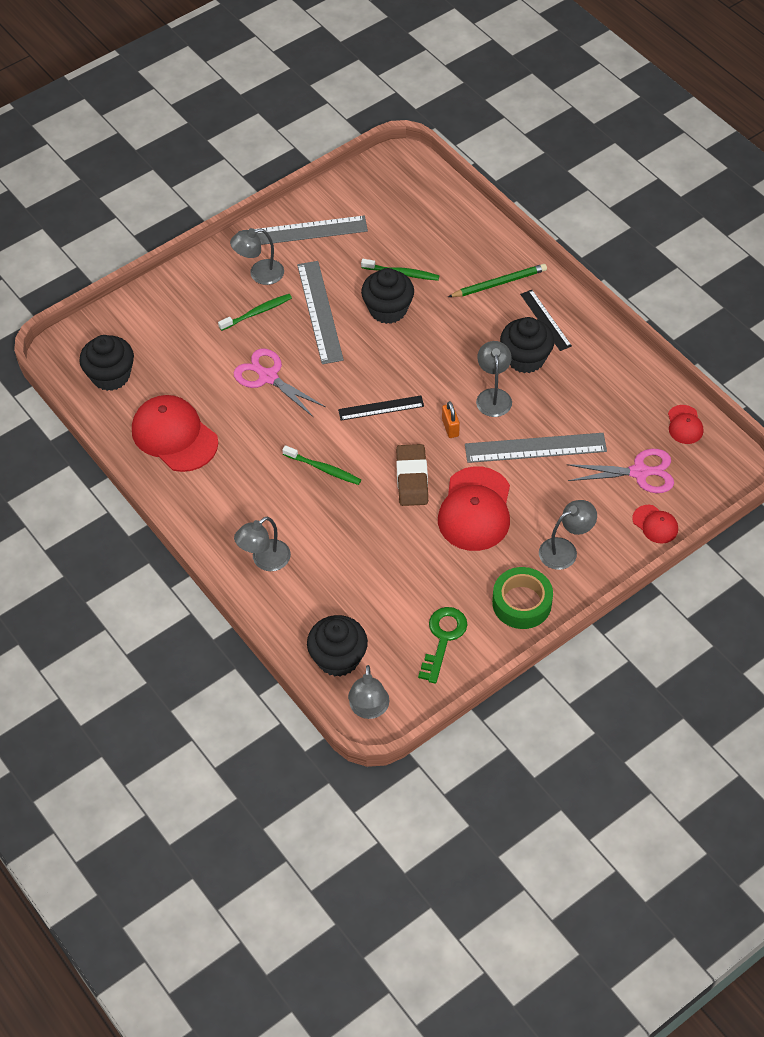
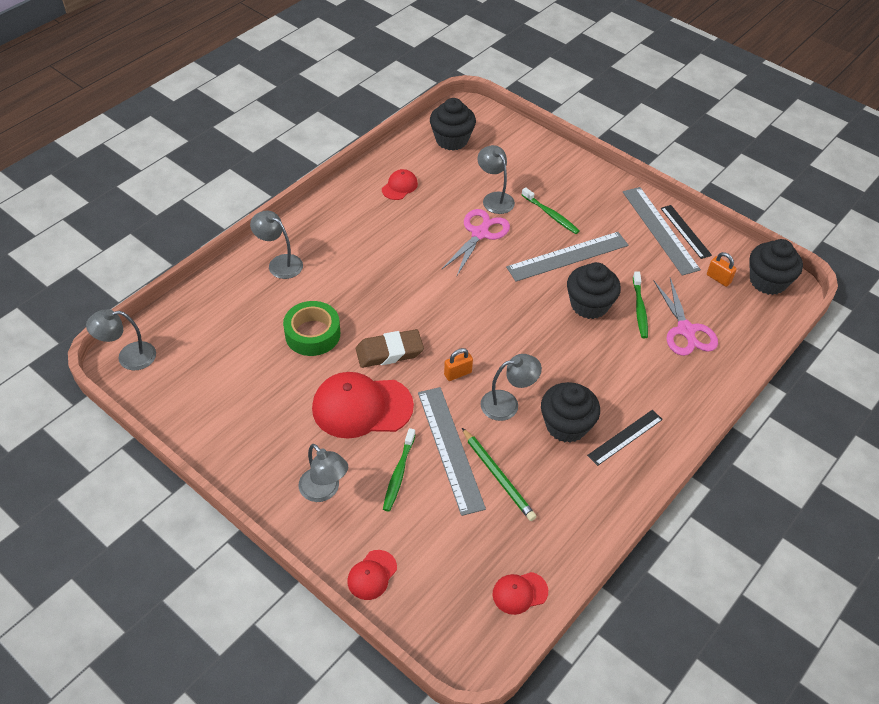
camera: 75 degrees right, 5 degrees down
red cap [132,395,218,472] -> red cap [382,169,418,200], size x0.49
grey lamp [230,228,284,285] -> grey lamp moved to [478,145,515,214]
green toothbrush [282,445,361,485] -> green toothbrush moved to [383,428,415,512]
black cupcake [307,615,368,677] -> black cupcake moved to [749,239,803,295]
black ruler [338,395,424,420] -> black ruler moved to [660,205,712,259]
green key [418,607,467,684] -> none
green pencil [448,264,547,297] -> green pencil moved to [462,428,537,521]
green tape [492,567,553,629] -> green tape moved to [283,301,340,356]
pink scissors [567,449,674,493] -> pink scissors moved to [654,278,718,356]
none -> orange padlock [707,252,737,287]

